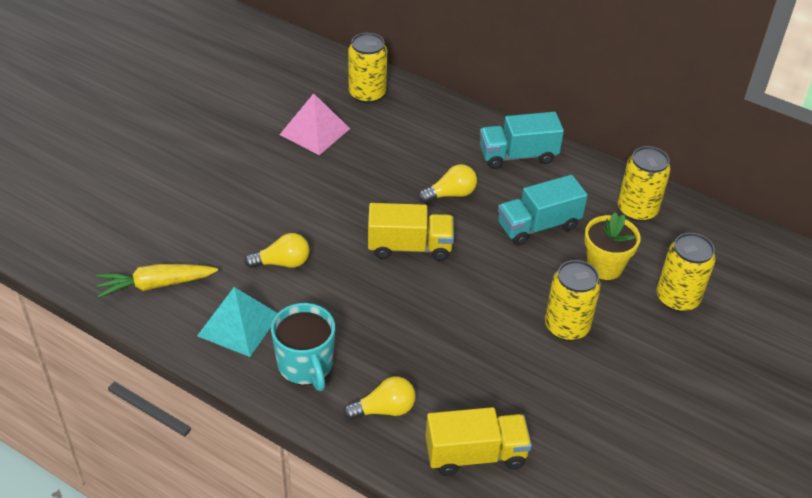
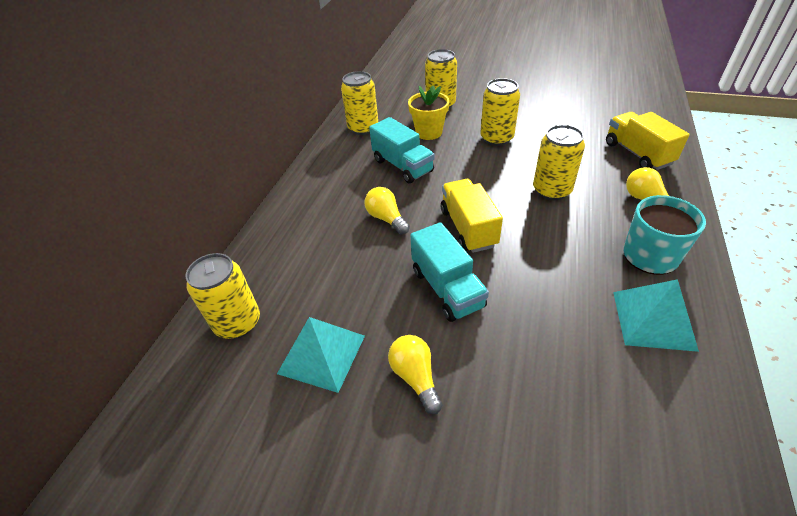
camera: 100 degrees left, 0 degrees up
yellow carrot [96,264,218,298] -> none
yellow light bulb [244,233,310,268] -> yellow light bulb moved to [388,335,443,414]
pink pyramid [279,94,350,155] -> turquoise pyramid [277,317,365,393]
turquoise truck [480,112,564,169] -> turquoise truck moved to [410,222,489,322]
none -> yellow can [533,125,585,200]

